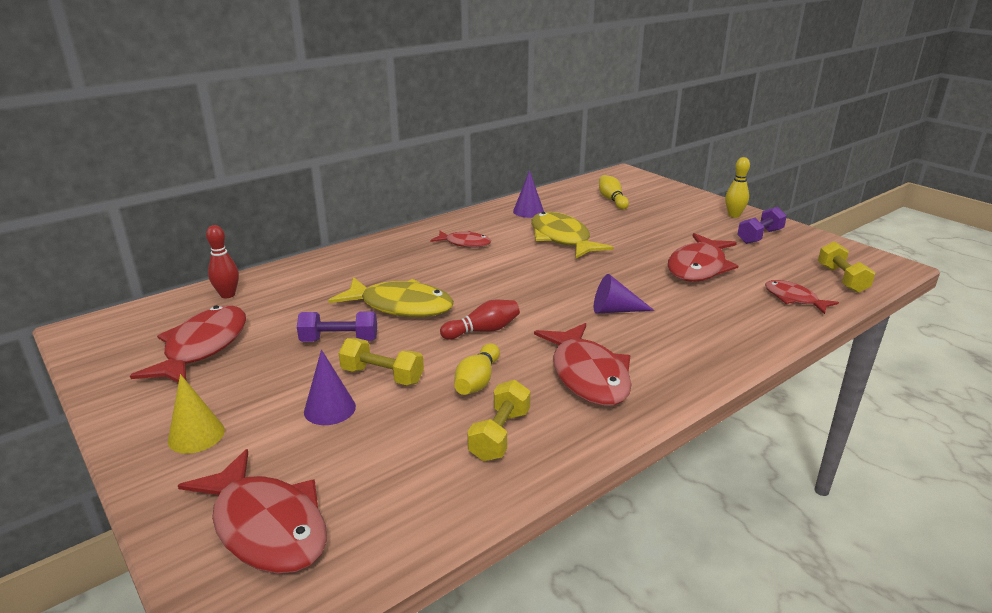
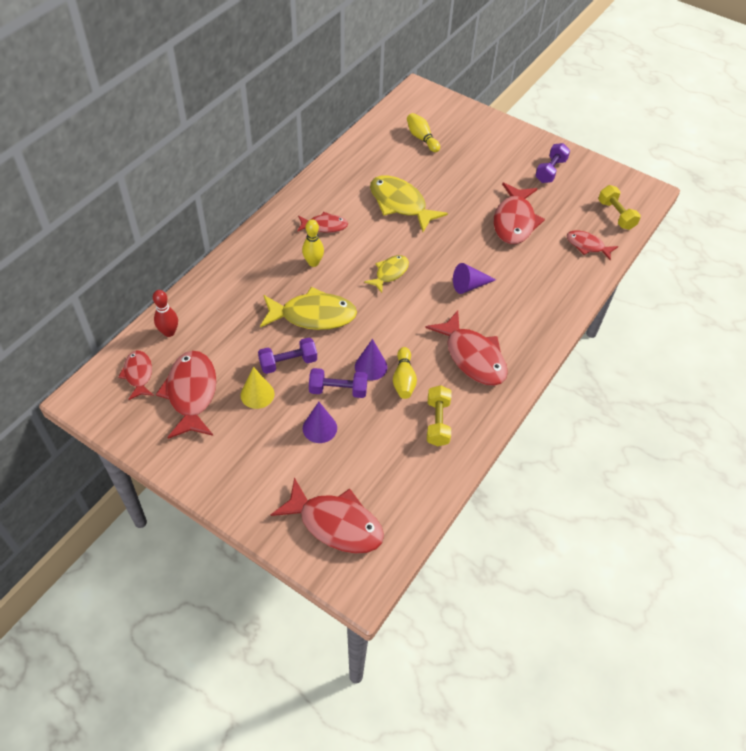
camera: 20 degrees left, 25 degrees up
yellow cone [168,374,225,454] -> yellow cone moved to [240,367,275,409]
yellow dumbbell [339,338,424,385] -> purple dumbbell [309,368,368,398]
red bowling pin [440,300,520,340] -> none
purple cone [513,170,544,218] -> purple cone moved to [355,339,388,381]
yellow bowling pin [725,157,750,218] -> yellow bowling pin moved to [302,220,324,267]
none -> red fish [118,351,154,400]
none -> yellow fish [364,255,409,293]

